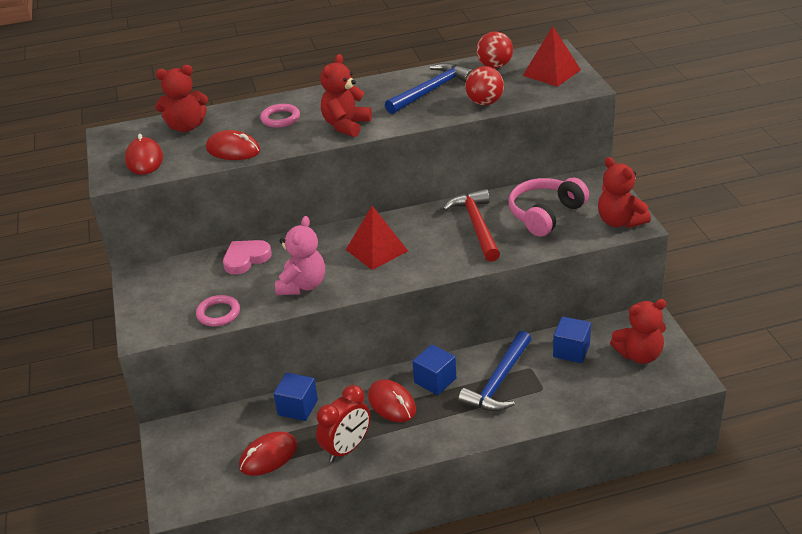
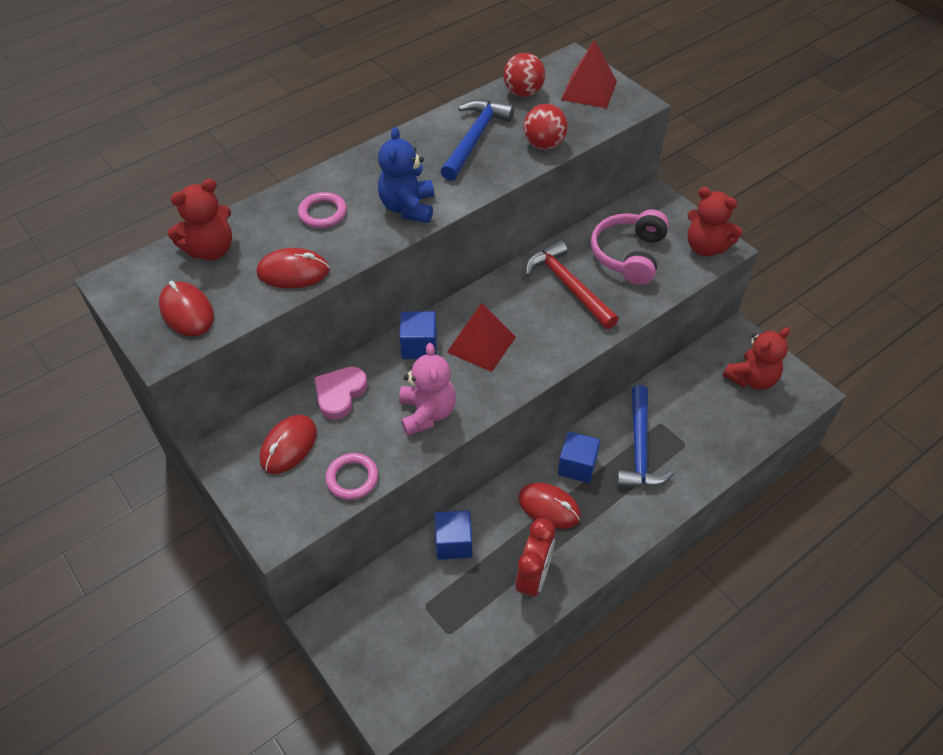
camera: 25 degrees left, 15 degrees up
red mouse [239,432,297,476] -> red mouse moved to [260,415,317,474]
red teddy bear [320,54,372,137] -> blue teddy bear [378,127,434,223]
blue cube [553,316,591,363] -> blue cube moved to [399,311,437,359]

